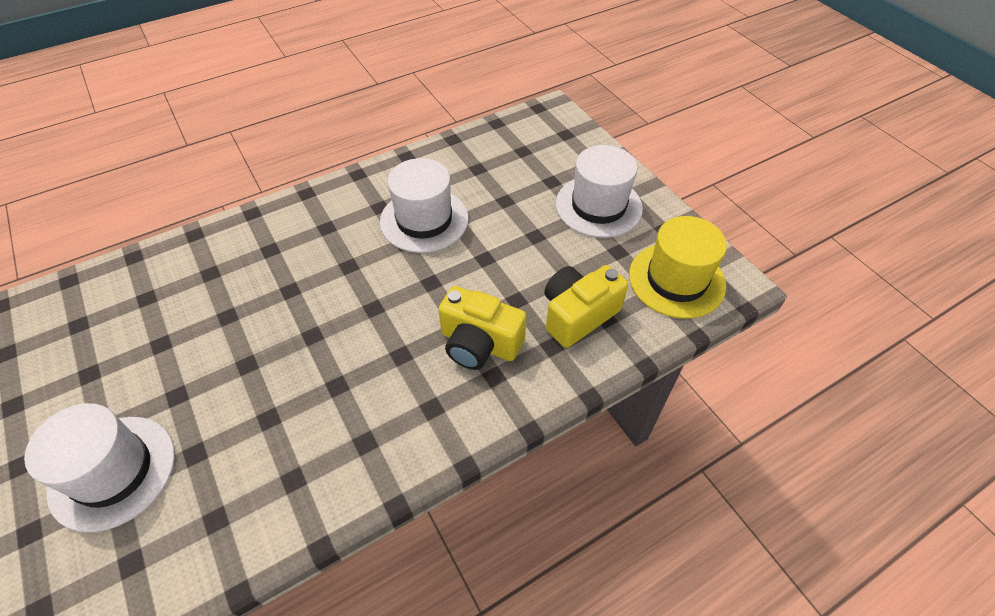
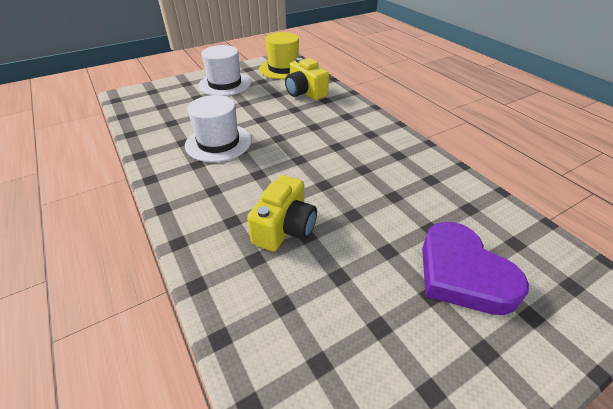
camera: 90 degrees left, 10 degrees down
white hat [24,403,175,533] -> purple heart [422,222,529,315]
yellow camera [438,286,527,370] -> yellow camera moved to [247,175,317,252]

